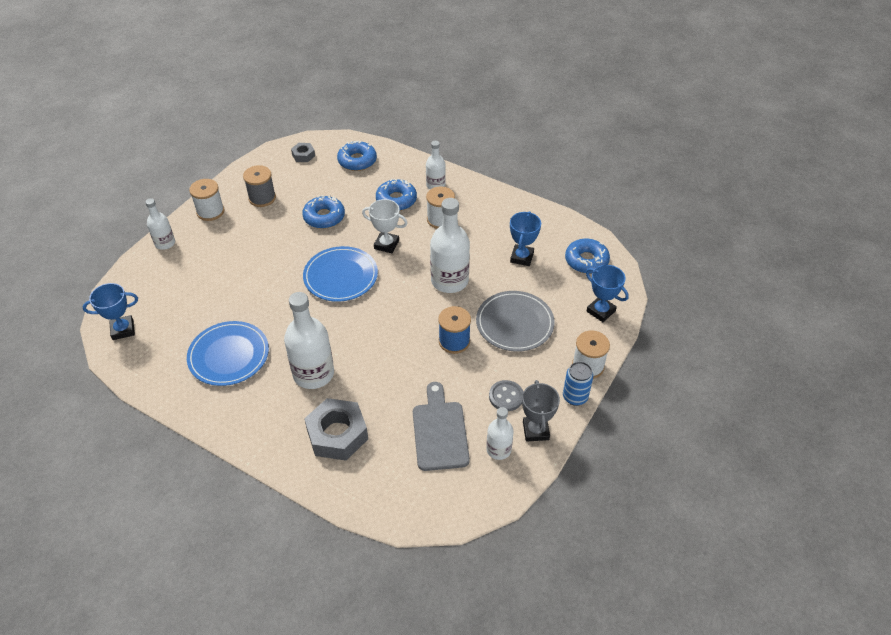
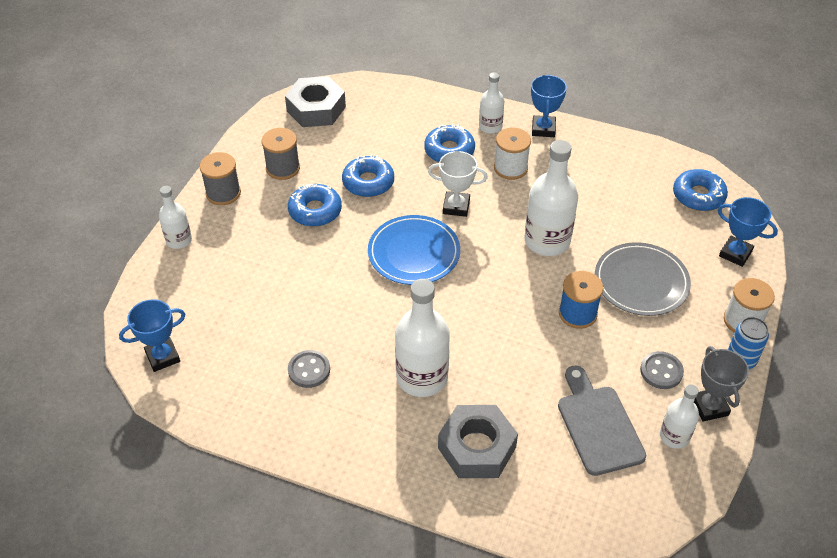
camera: 10 degrees left, 0 degrees up
blue plate [187,321,269,386] -> grey button [288,350,330,388]
white spool [189,179,224,221] -> grey spool [199,152,241,205]
grey nut [291,143,315,162] -> grey nut [285,76,346,127], size x2.01
blue donut [337,141,377,171] -> blue donut moved to [288,184,342,227]
blue trophy [510,211,541,266] -> blue trophy moved to [531,74,567,137]

